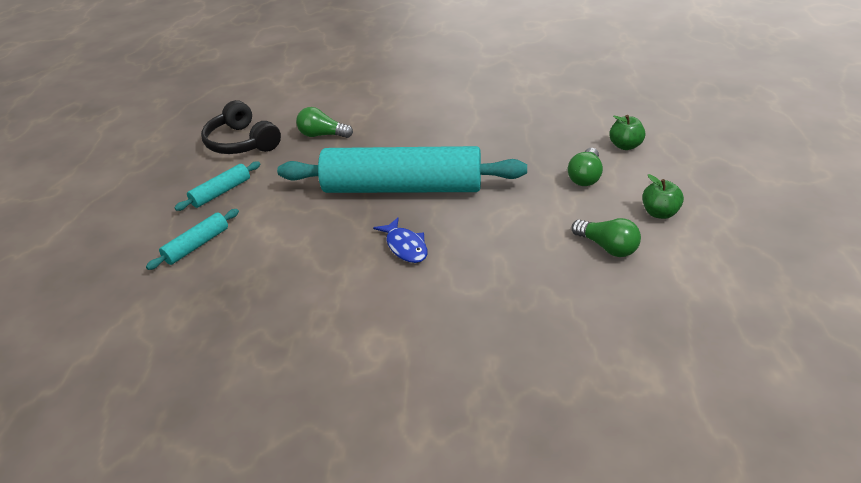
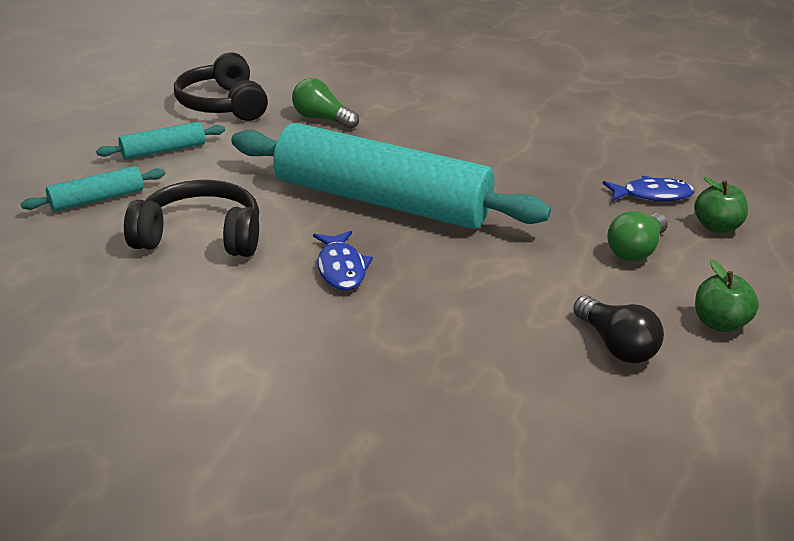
camera: 15 degrees right, 5 degrees down
green light bulb [571,218,641,257] -> black light bulb [573,296,664,363]
none -> black headphones [124,180,259,257]
none -> blue fish [603,176,695,202]

